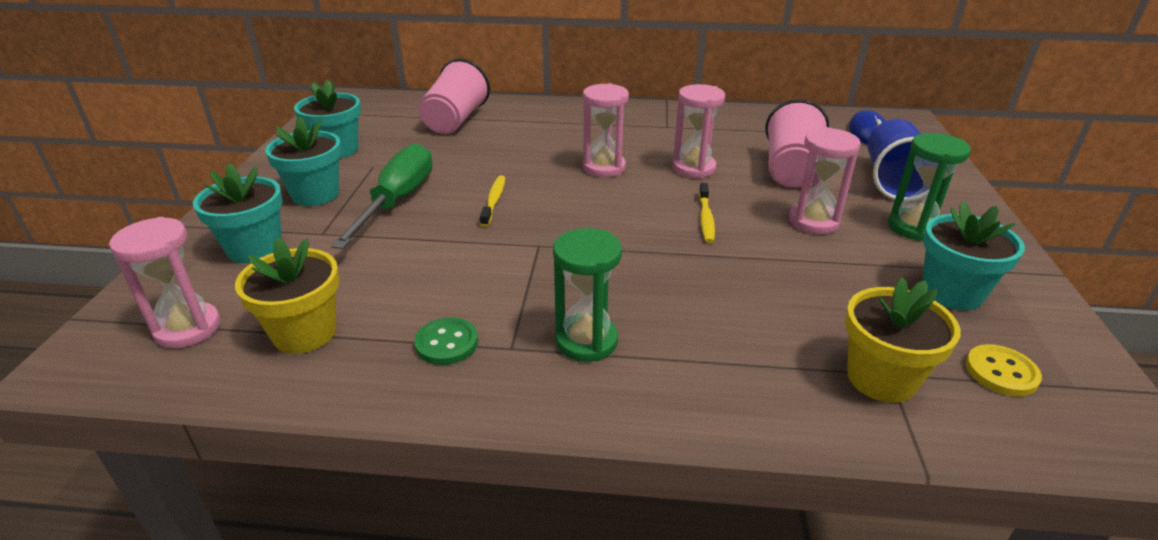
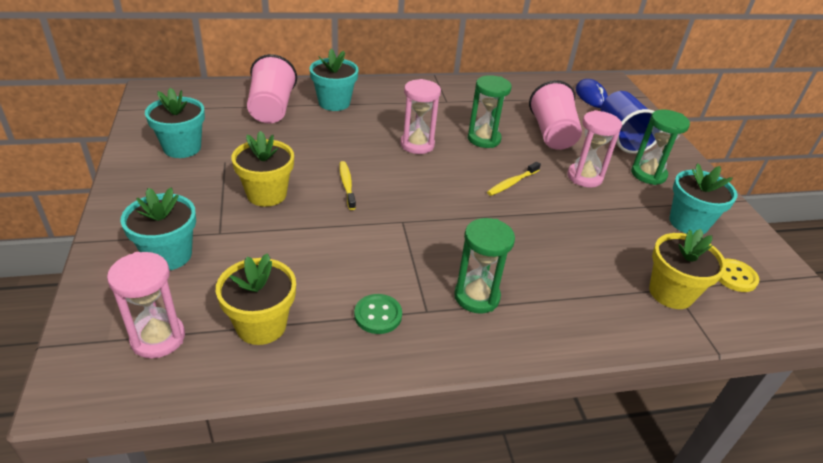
camera: 20 degrees left, 5 degrees up
turquoise flower pot [265,116,342,206] -> turquoise flower pot moved to [310,49,359,111]
green screwdriver [331,143,433,249] -> yellow flower pot [232,131,294,207]
pink hourglass [672,84,725,179] -> green hourglass [468,75,512,148]
yellow toothbrush [699,183,715,243] -> yellow toothbrush turned 60 degrees clockwise [487,162,541,196]

